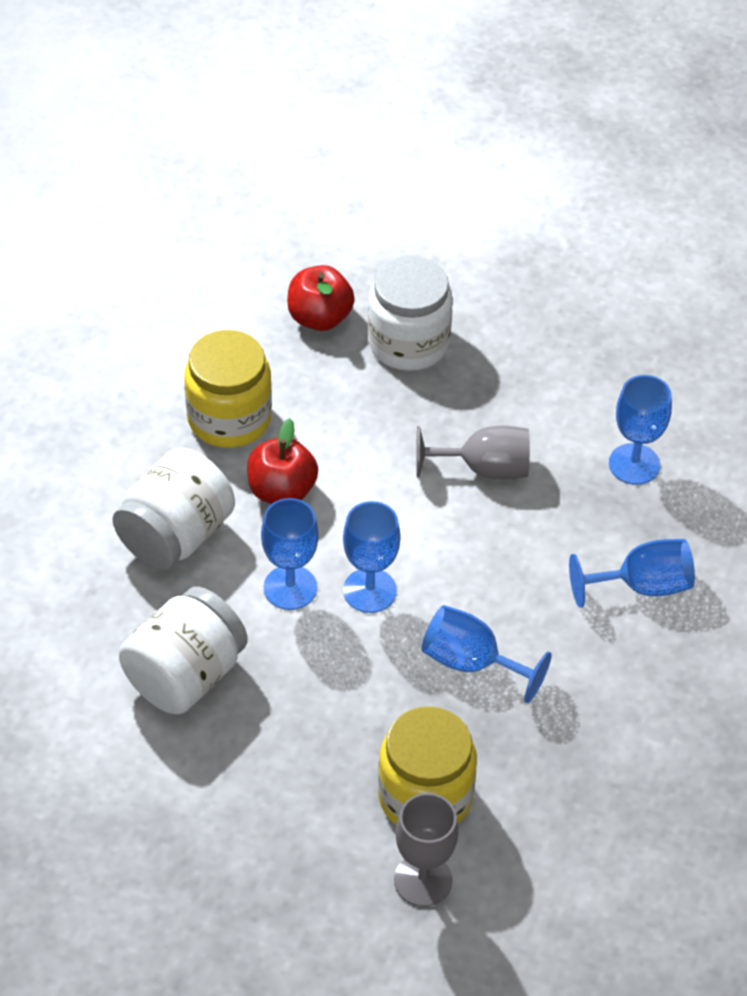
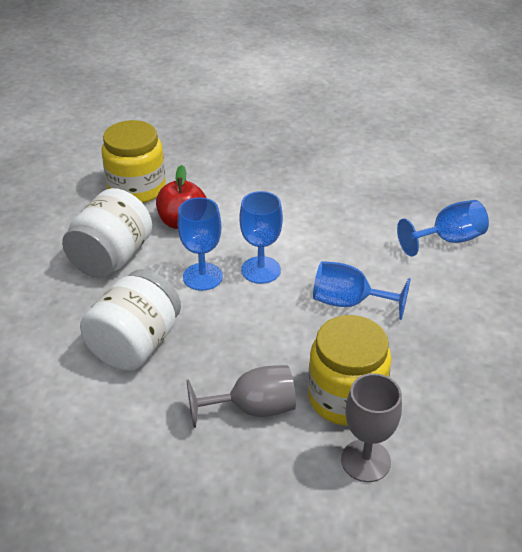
camera: 10 degrees left, 10 degrees down
red apple [287,265,355,331] -> none
white jar [368,255,453,371] -> none
grey goblet [416,426,530,479] -> grey goblet moved to [187,365,296,428]
blue goblet [609,375,672,485] -> none

